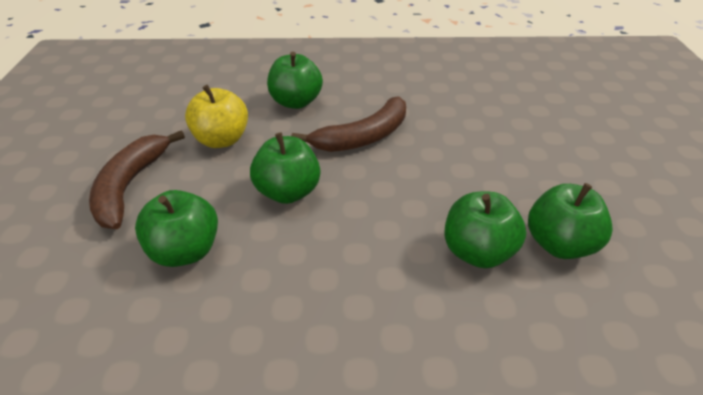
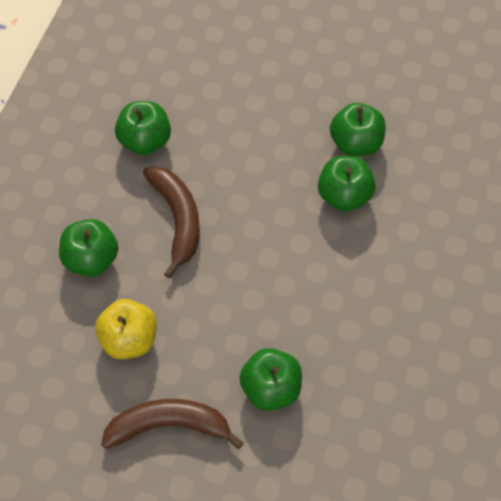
camera: 70 degrees left, 20 degrees up
brown banana [89,131,185,229] -> brown banana turned 150 degrees clockwise [101,399,243,449]
green apple [250,132,320,204] -> green apple moved to [115,101,171,155]

